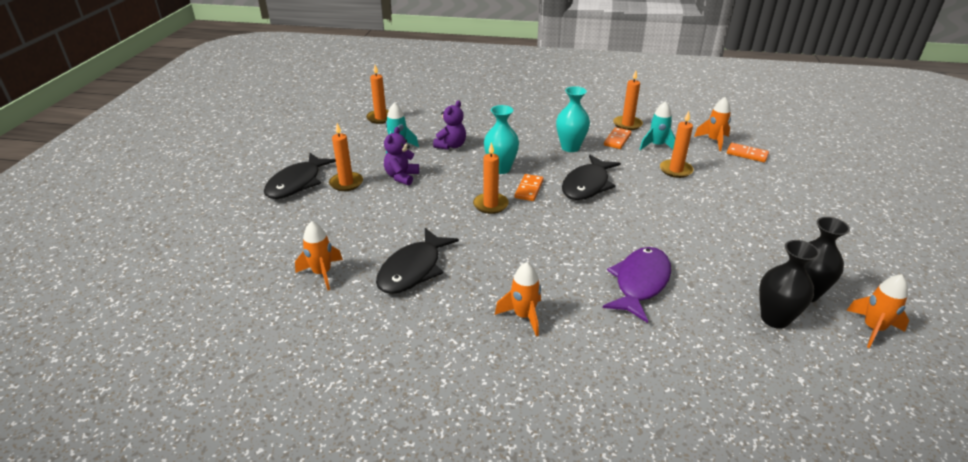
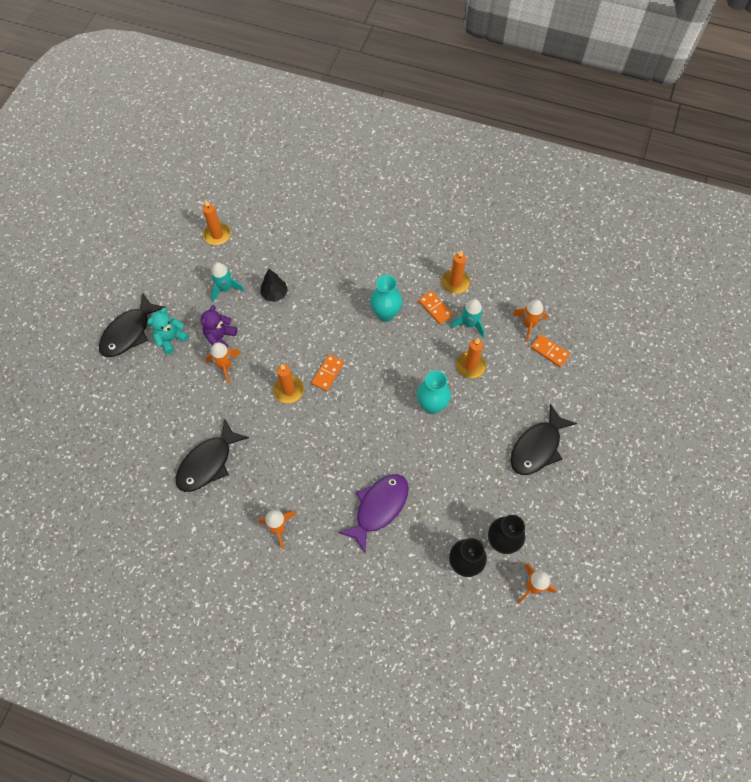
camera: 10 degrees right, 30 degrees up
orange rocket [295,221,343,290] -> orange rocket moved to [206,342,241,384]
orange candle [329,123,363,191] -> turquoise teddy bear [147,308,189,354]
purple teddy bear [433,101,466,150] -> black tree [260,269,288,302]
turquoise vase [484,105,519,174] -> turquoise vase moved to [417,370,451,414]
black fish [562,155,621,200] -> black fish moved to [511,404,577,475]
orange domino [604,127,632,149] -> orange domino turned 75 degrees counterclockwise [418,291,453,324]

